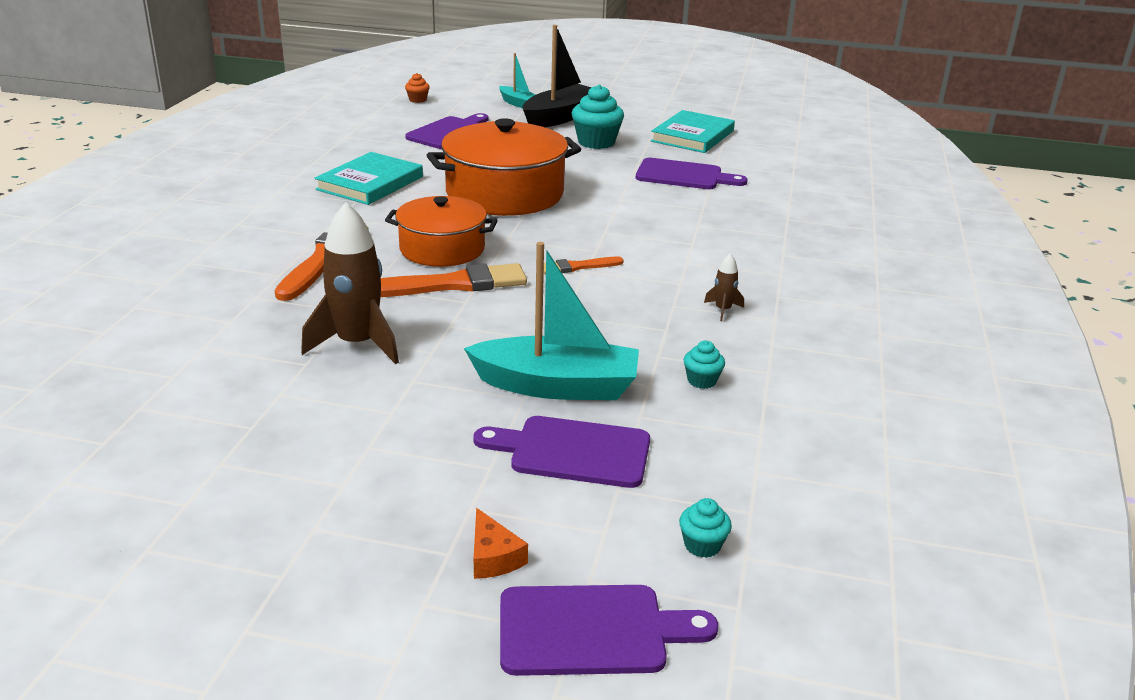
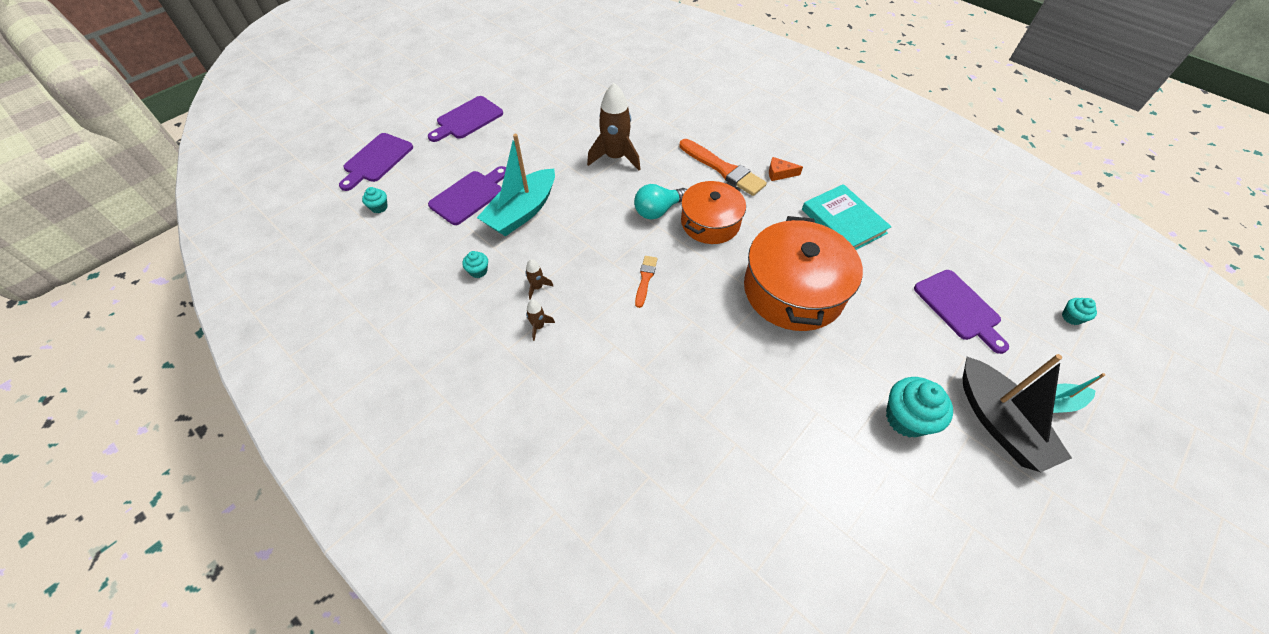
camera: 120 degrees right, 25 degrees up
orange brush [381,263,527,297] -> turquoise light bulb [634,184,687,220]
orange cupcake [405,73,430,103] -> turquoise cupcake [1062,298,1097,325]
orange cheese [474,508,528,579] -> orange cheese moved to [769,157,803,181]
purple cutting board [636,158,748,189] -> purple cutting board moved to [428,96,503,142]
turquoise book [651,110,735,153] -> none
none -> brown rocket [525,259,554,300]

